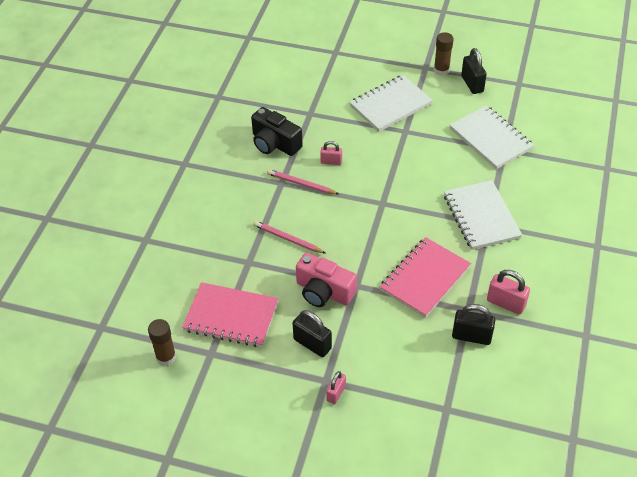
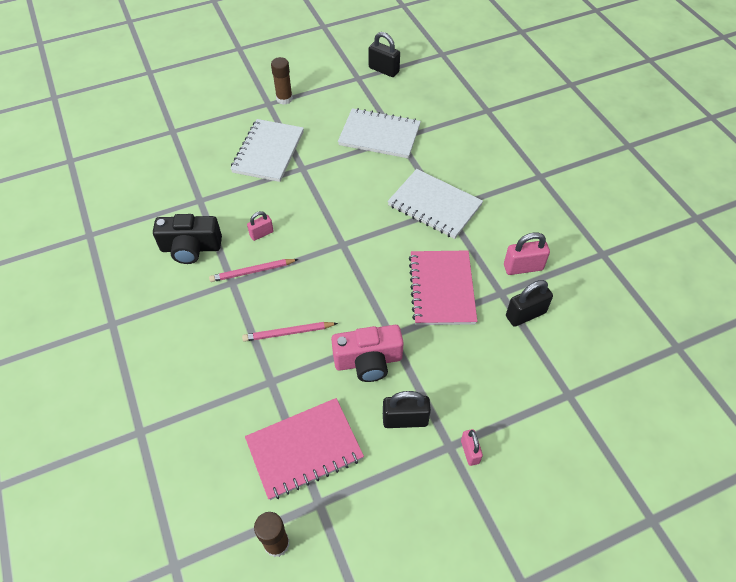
camera: 40 degrees left, 5 degrees up
black padlock [461,48,487,94] -> black padlock moved to [369,32,400,77]

